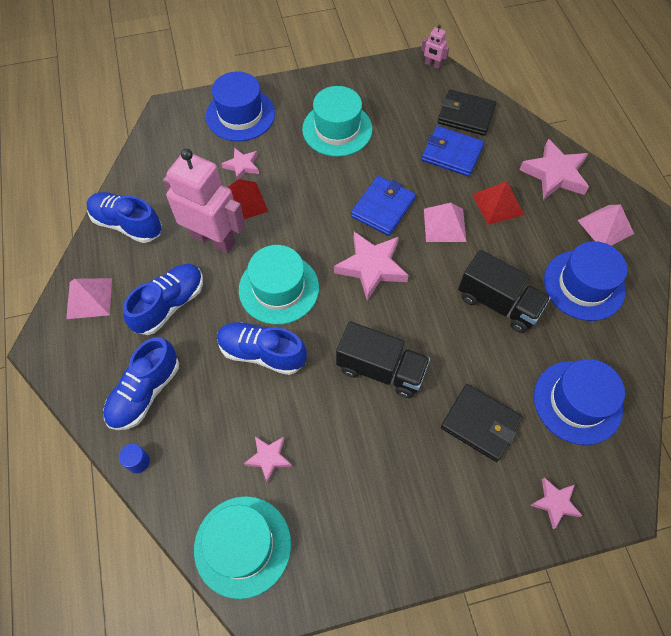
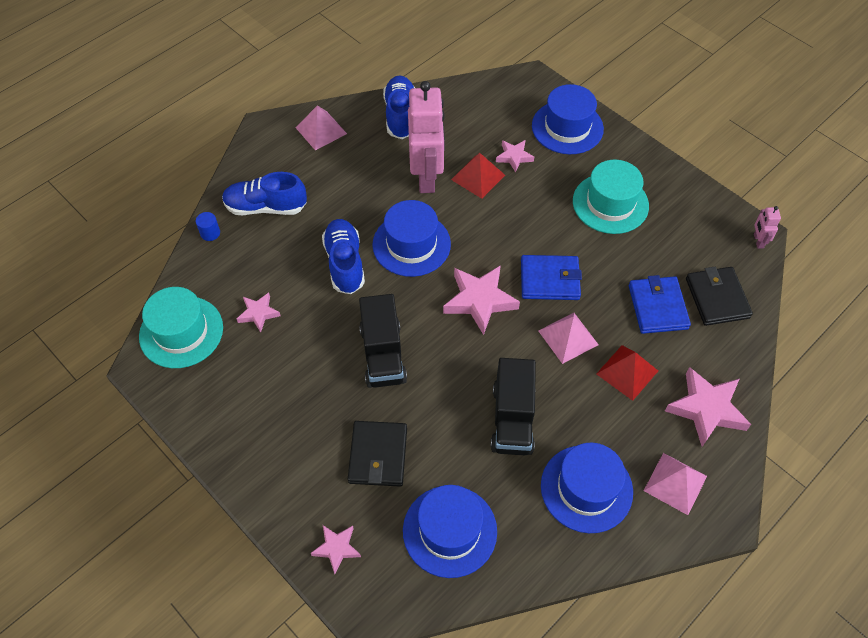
camera: 60 degrees right, 5 degrees down
blue shoe [123,264,203,335] -> none
turquoise hat [239,245,319,325] -> blue hat [372,200,451,277]

